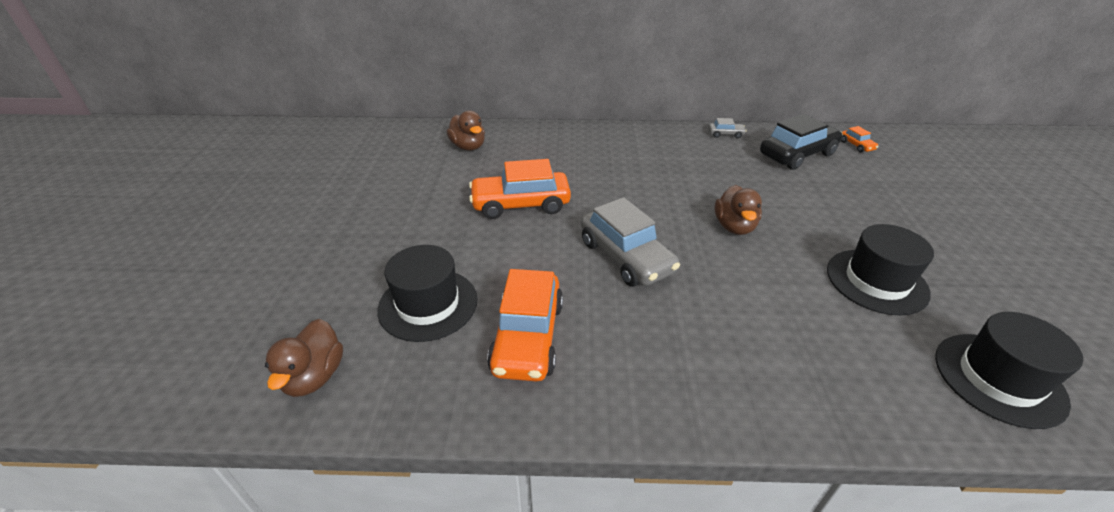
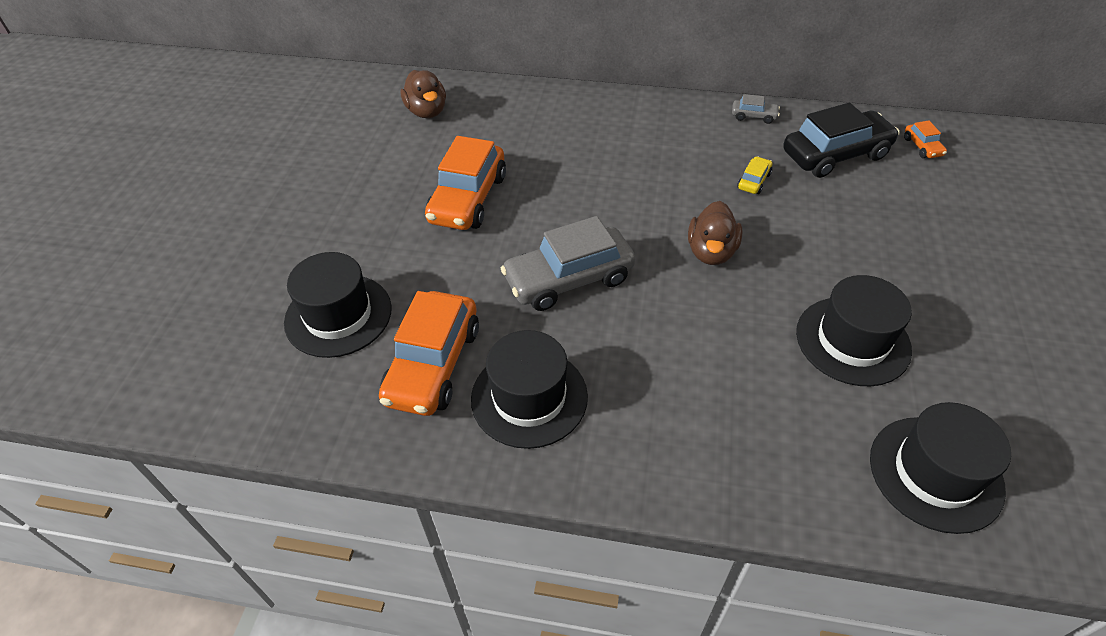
camera: 10 degrees right, 10 degrees up
brown duck [265,319,343,397] -> none
orange car [469,159,571,219] -> orange car turned 75 degrees counterclockwise [425,136,506,230]
grey car [581,197,680,287] -> grey car turned 90 degrees clockwise [501,216,635,311]
none -> black hat [471,330,588,449]
none -> yellow car [737,156,772,194]

